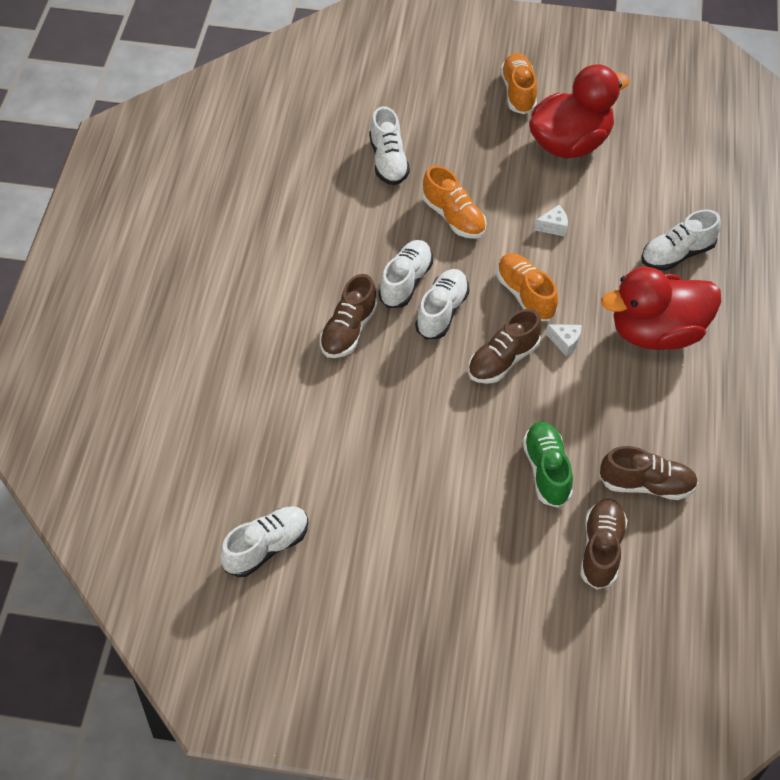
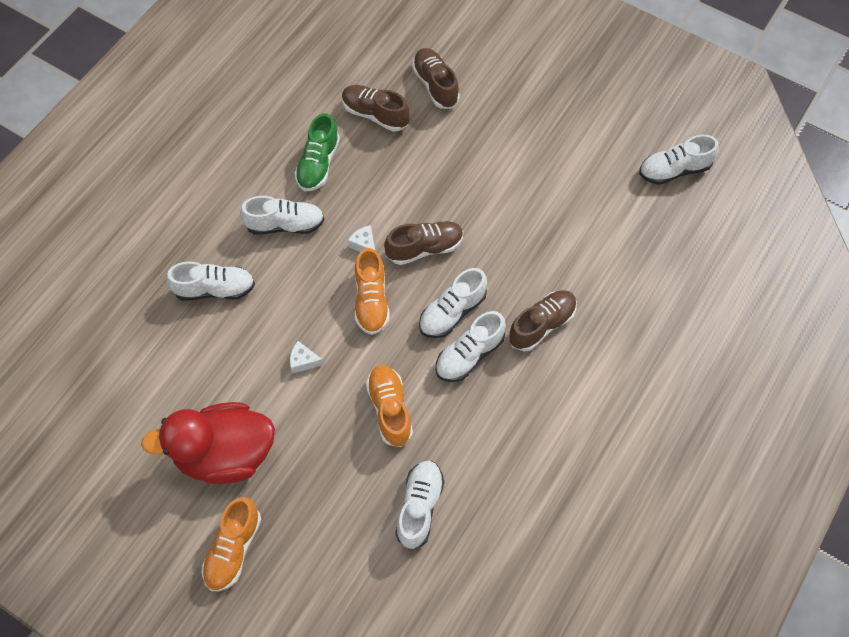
camera: 155 degrees left, 10 degrees up
green shoe [523,421,573,508] -> green shoe moved to [295,113,340,191]
brown shoe [580,499,627,589] -> brown shoe turned 120 degrees clockwise [412,48,460,109]
red duck [601,267,721,350] -> white shoe [240,196,324,235]

